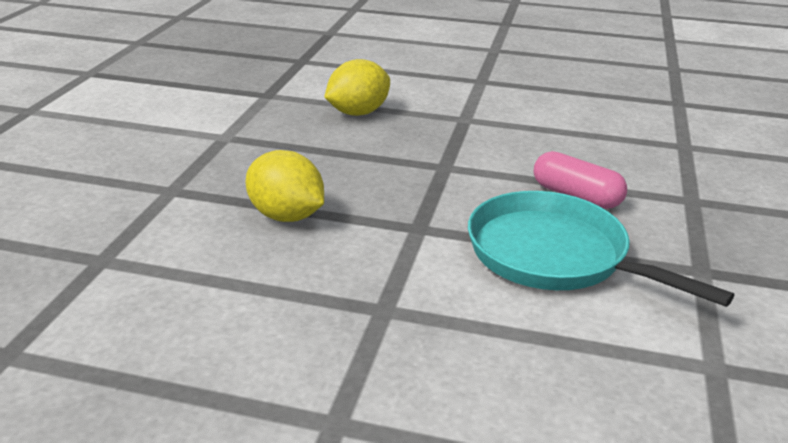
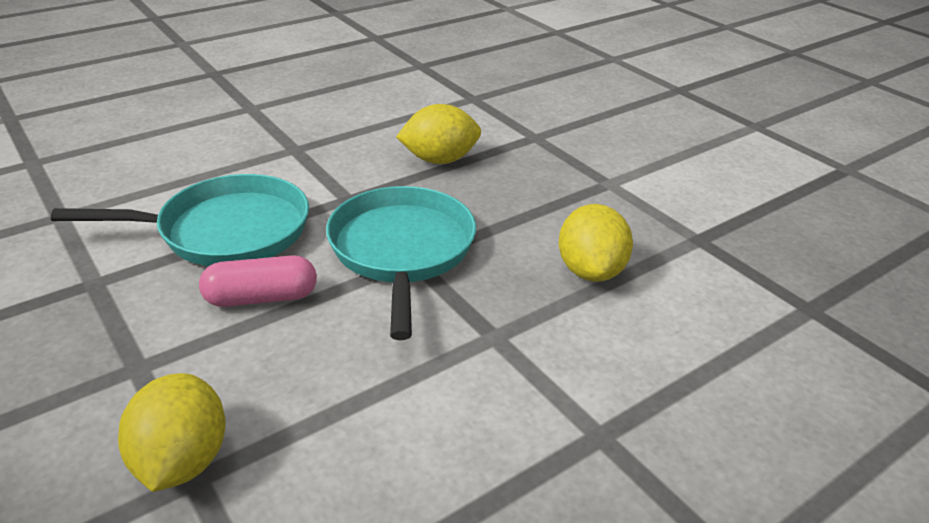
camera: 130 degrees right, 5 degrees up
none -> yellow lemon [118,373,226,492]
none -> turquoise pan [326,186,476,340]

